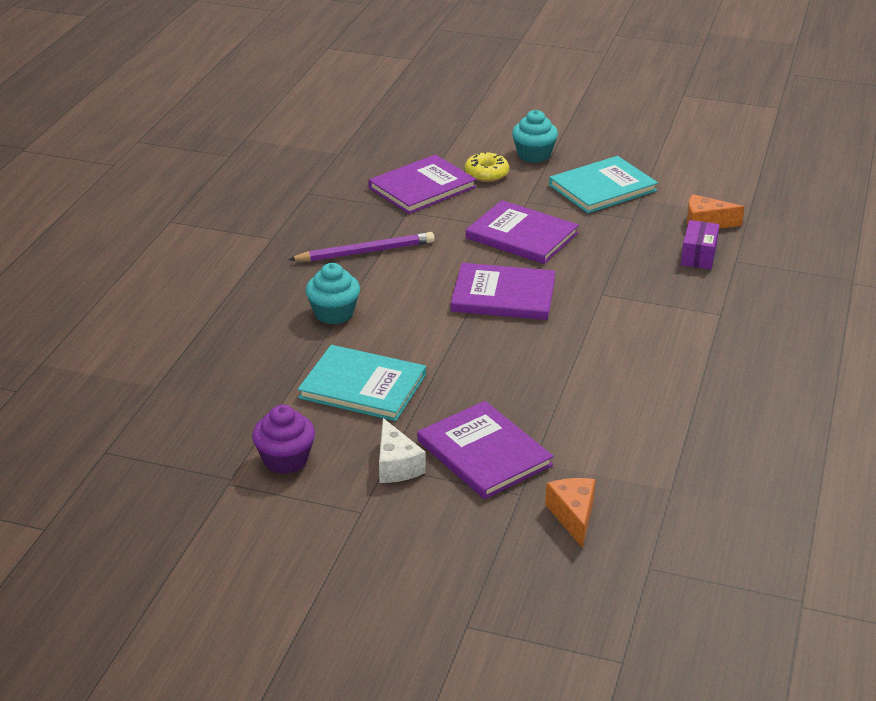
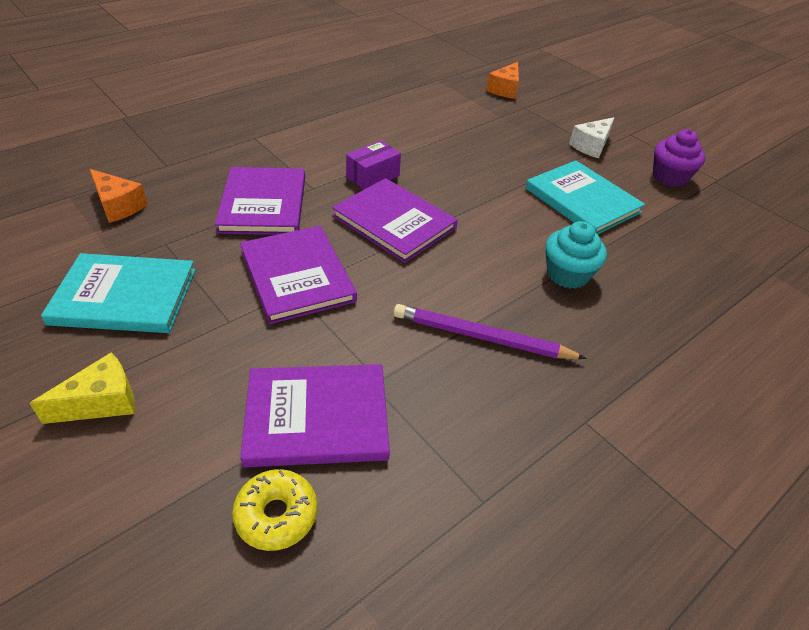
camera: 150 degrees left, 10 degrees up
white cheese [379,418,426,483] -> white cheese turned 150 degrees counterclockwise [569,117,614,158]
purple book [417,401,554,499] -> purple book moved to [215,167,305,235]
yellow donut [465,151,509,182] -> yellow donut moved to [232,469,317,551]
turquoise cupcake [512,110,558,163] -> yellow cheese [29,352,135,424]
purple box [681,220,719,269] -> purple box moved to [346,140,401,190]

